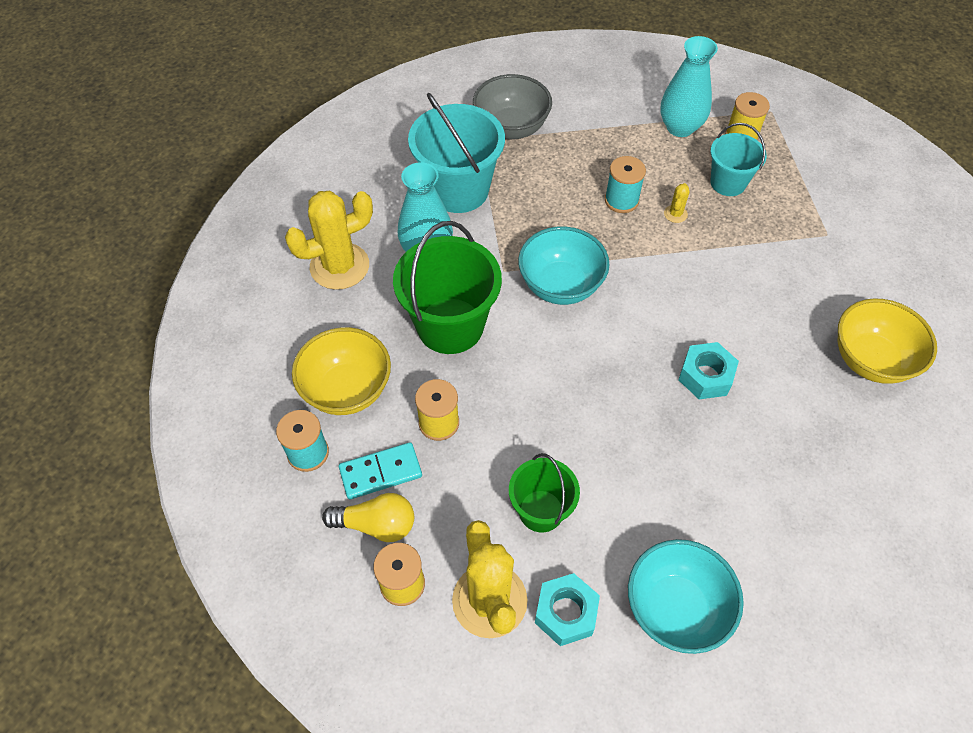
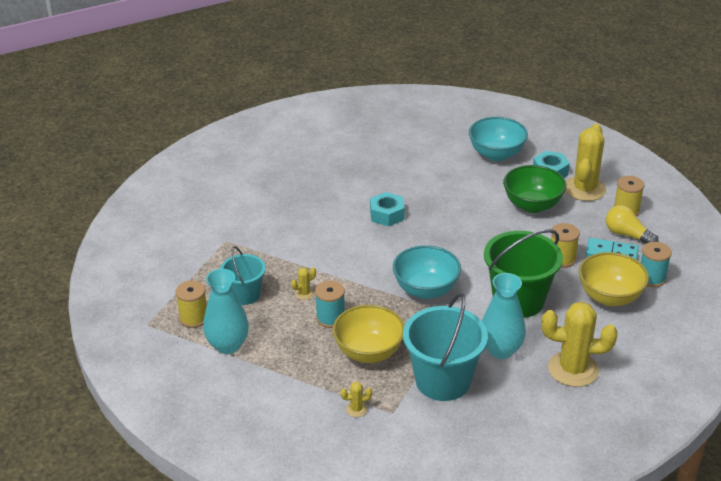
camera: 145 degrees left, 20 degrees down
grey bowl [473,74,552,139] -> yellow cactus [341,382,372,417]
green bucket [509,453,580,532] -> green bowl [503,165,566,213]
yellow bowl [838,298,937,384] -> yellow bowl moved to [332,305,405,363]

